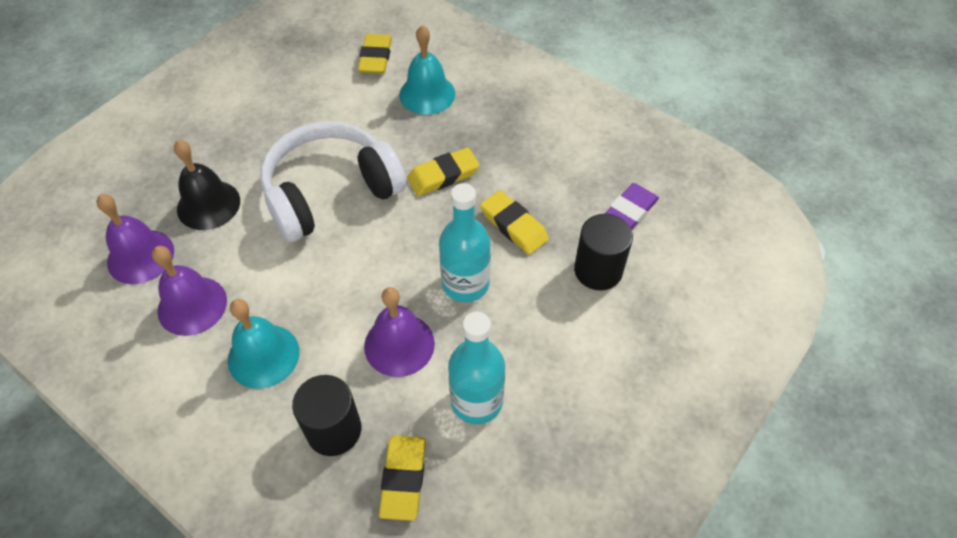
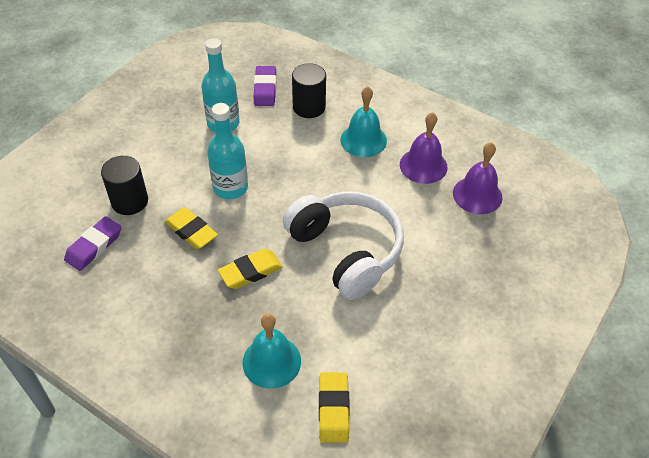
camera: 175 degrees right, 5 degrees down
black bell [174,140,240,230] -> none
white headphones [260,121,406,242] -> white headphones turned 90 degrees counterclockwise [283,191,404,300]
purple bell [364,287,435,377] -> none
yellow eraser [379,435,426,521] -> purple eraser [254,66,276,106]

